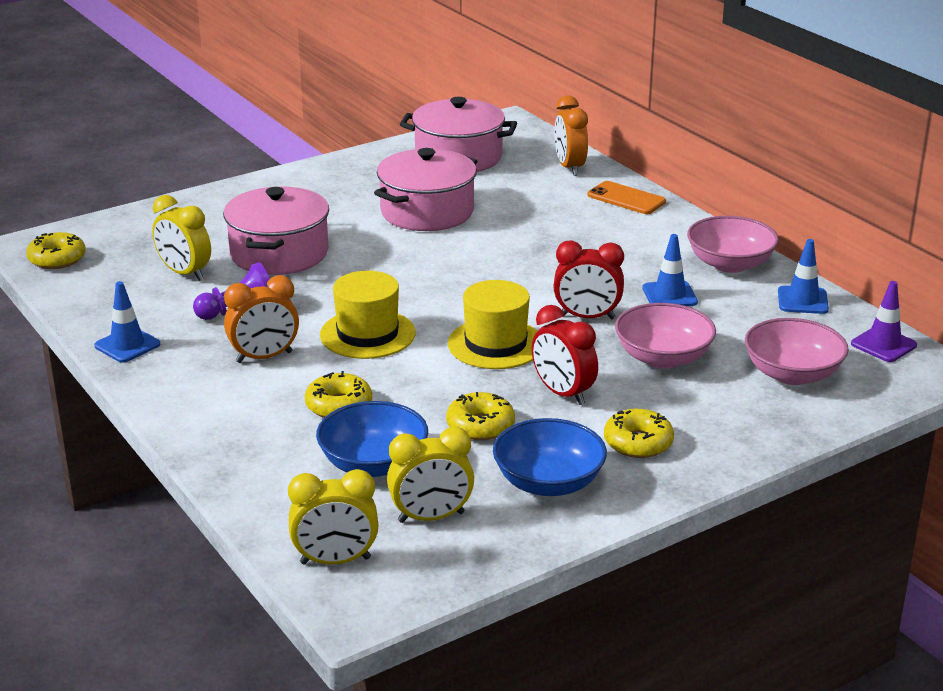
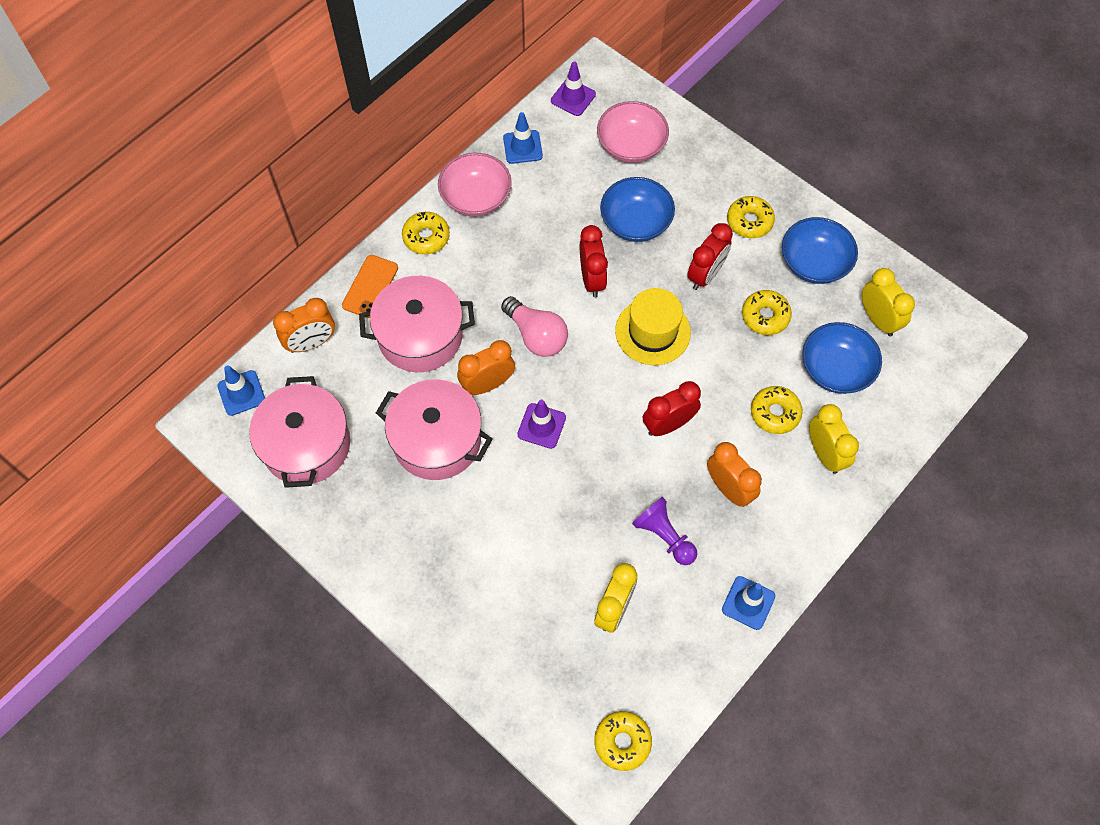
camera: 105 degrees left, 35 degrees up
pink pot [223,186,329,275] -> pink pot moved to [359,276,475,372]
yellow clock [288,469,378,564] -> yellow clock moved to [809,404,859,474]
yellow hat [320,271,415,359] -> red clock [643,381,701,436]
pink bowl [615,303,716,369] -> blue bowl [600,177,675,242]
blue traffic cone [642,234,698,306] -> blue traffic cone moved to [217,365,265,416]
none -> yellow donut [402,212,450,254]
none -> orange clock [457,340,515,395]
none -> pink light bulb [501,296,568,357]
none -> purple traffic cone [517,400,566,449]

